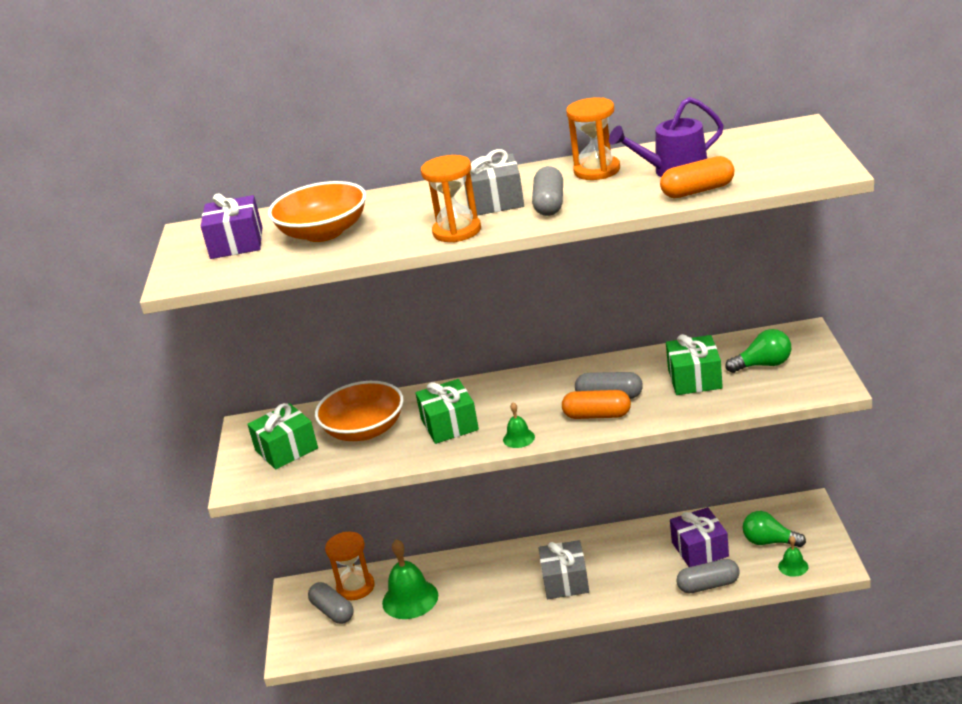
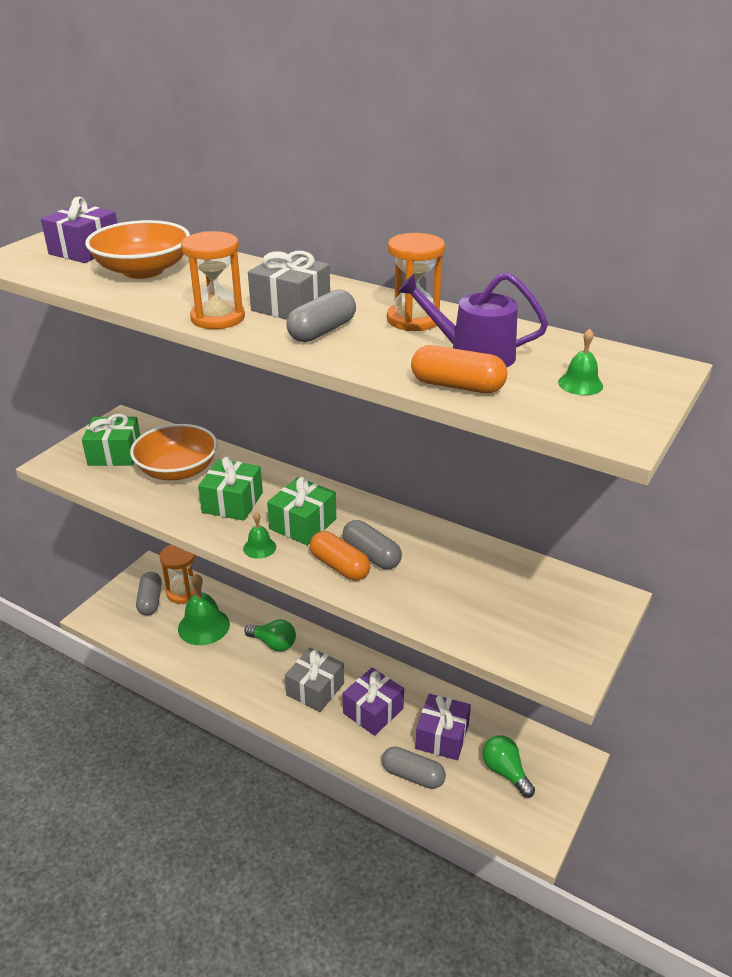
camera: 30 degrees right, 5 degrees up
green gift [666,334,723,395] -> green gift moved to [267,477,336,545]
green light bulb [725,329,791,373] -> green light bulb moved to [244,619,296,651]
green bell [778,536,808,577] -> green bell moved to [558,329,603,395]
none -> purple gift [343,667,404,736]

